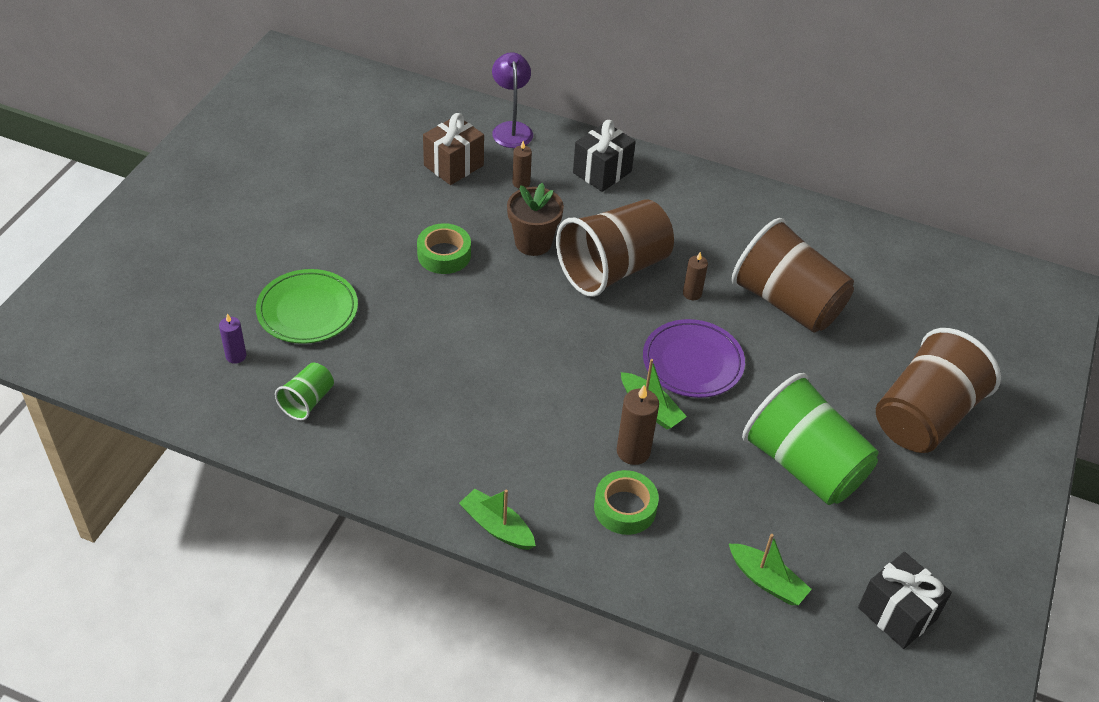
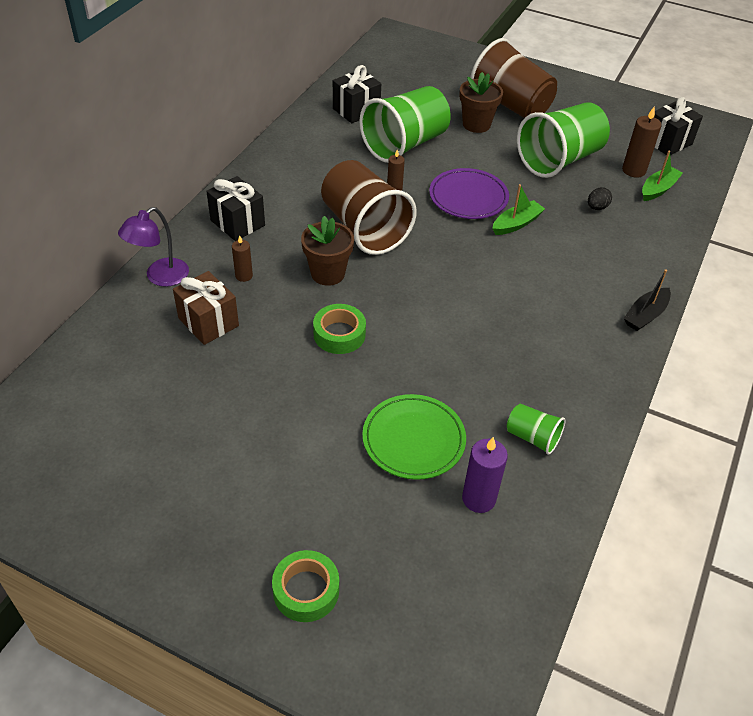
camera: 85 degrees left, 0 degrees up
purple candle [219,313,246,364] -> purple candle [462,437,508,513], size x1.60
green boat [459,489,536,550] -> black boat [624,269,671,331]
purple lamp [492,52,533,148] -> purple lamp turned 45 degrees counterclockwise [118,207,189,287]
green tape [594,470,659,535] -> green tape moved to [272,550,339,622]
brown candle [617,385,659,465] -> brown candle moved to [622,107,662,178]
brown cup [732,218,854,333] -> green cup [360,86,451,163]
none -> black gift [333,65,381,123]
none -> brown flower pot [459,72,503,133]
none -> black egg [588,187,612,210]

